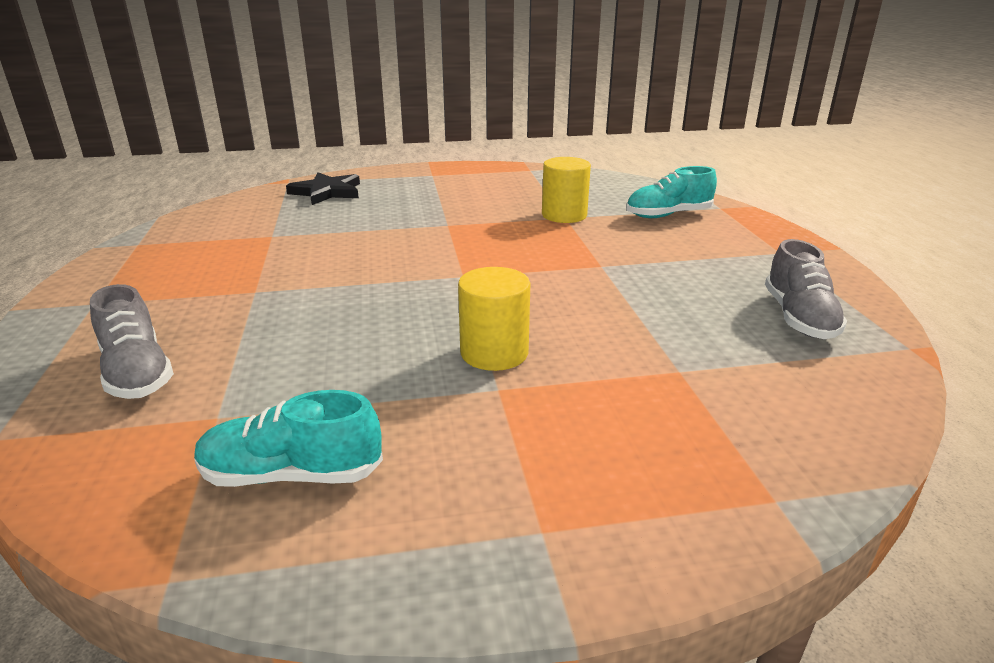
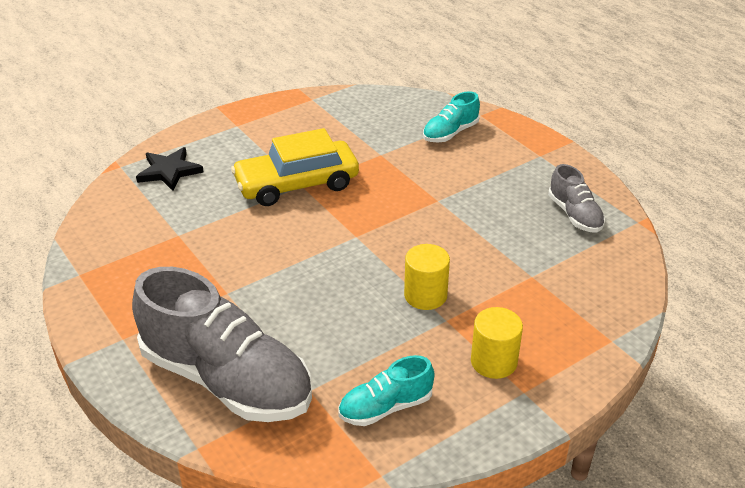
camera: 25 degrees left, 10 degrees up
grey shoe [90,284,174,399] -> grey shoe [132,267,312,422], size x2.09
yellow cylinder [542,157,591,223] -> yellow cylinder moved to [471,307,523,379]
none -> yellow car [231,128,359,206]

